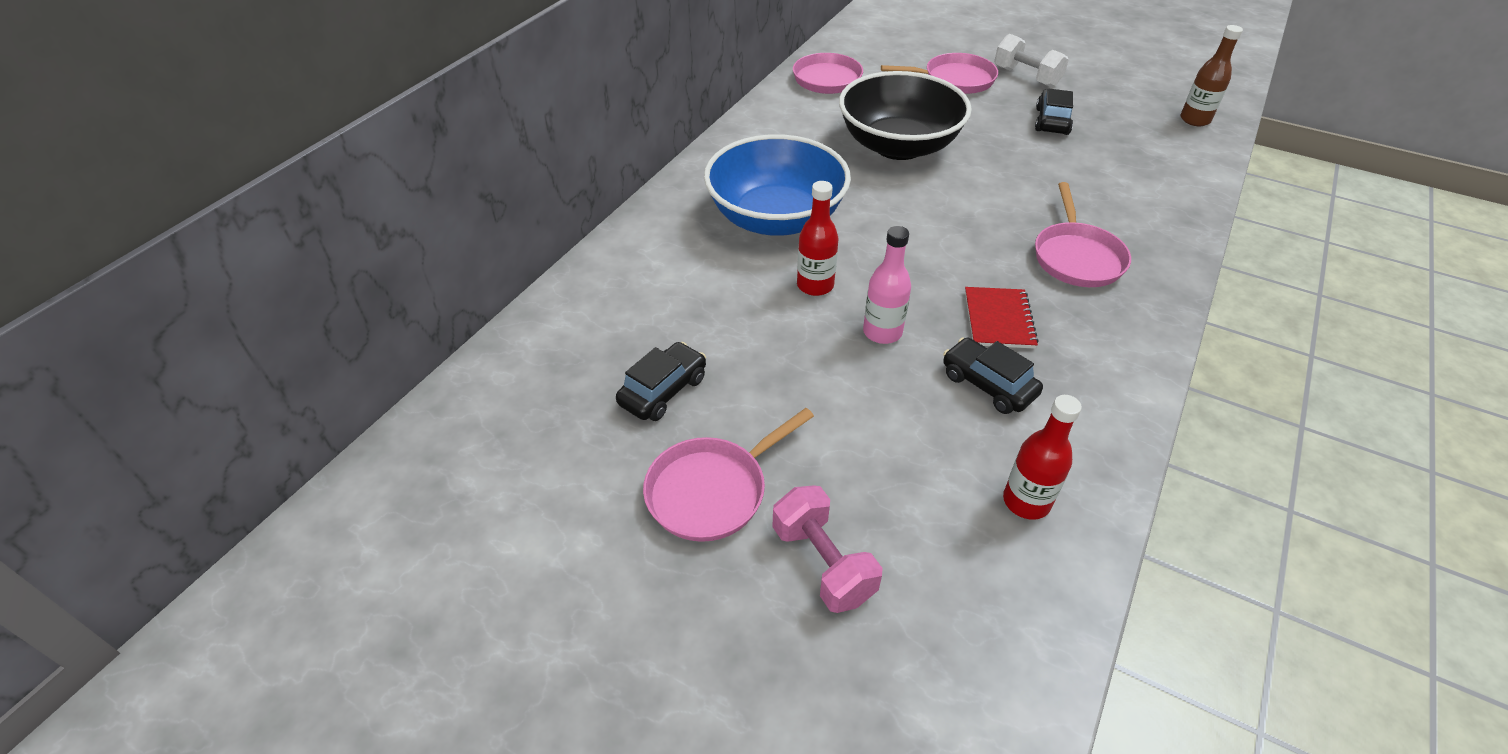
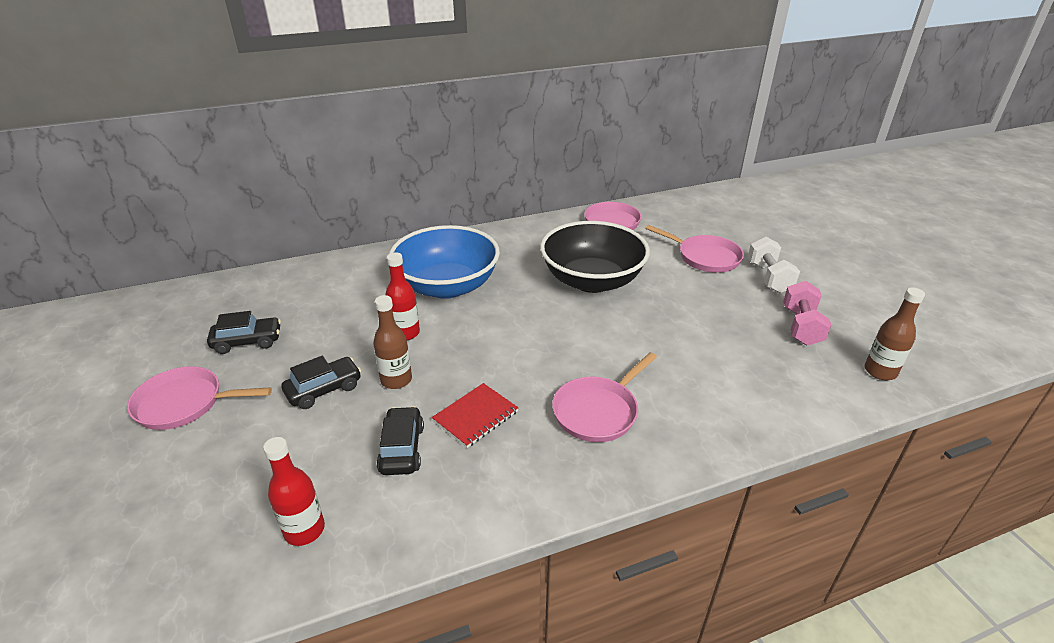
camera: 40 degrees right, 10 degrees down
pink dumbbell [772,485,882,613] -> pink dumbbell moved to [783,281,831,346]
pink bottle [863,226,911,344] -> brown bottle [373,295,412,389]
black car [1035,88,1073,135] -> black car moved to [281,356,361,409]

